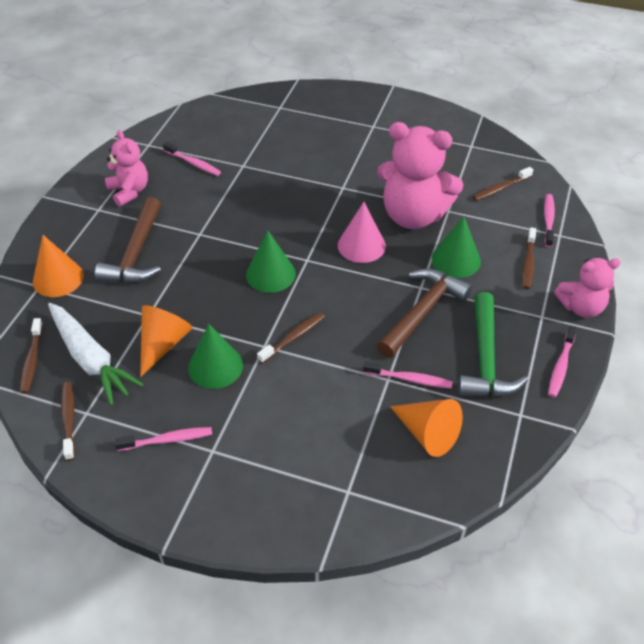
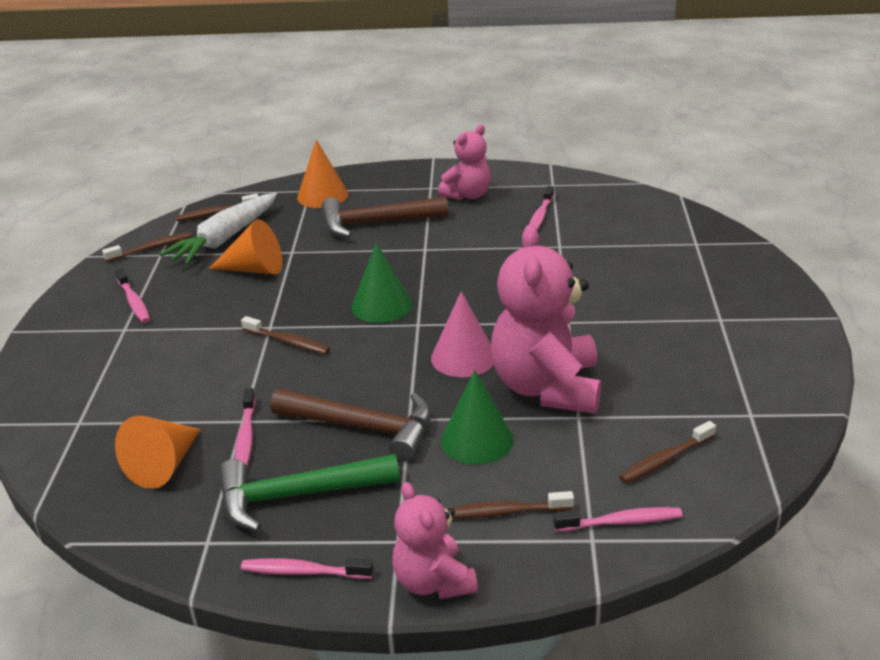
camera: 75 degrees right, 15 degrees down
green cone [188,324,243,389] -> none
brown toothbrush [473,167,533,201] -> brown toothbrush turned 75 degrees counterclockwise [619,421,716,483]

